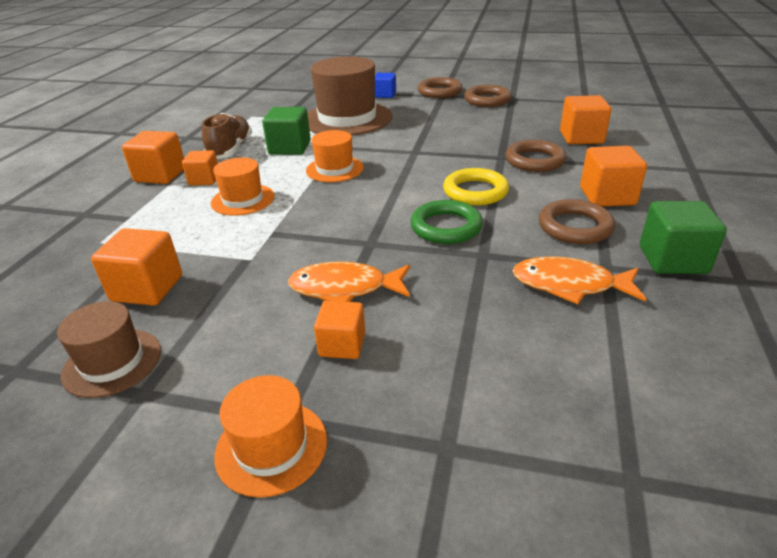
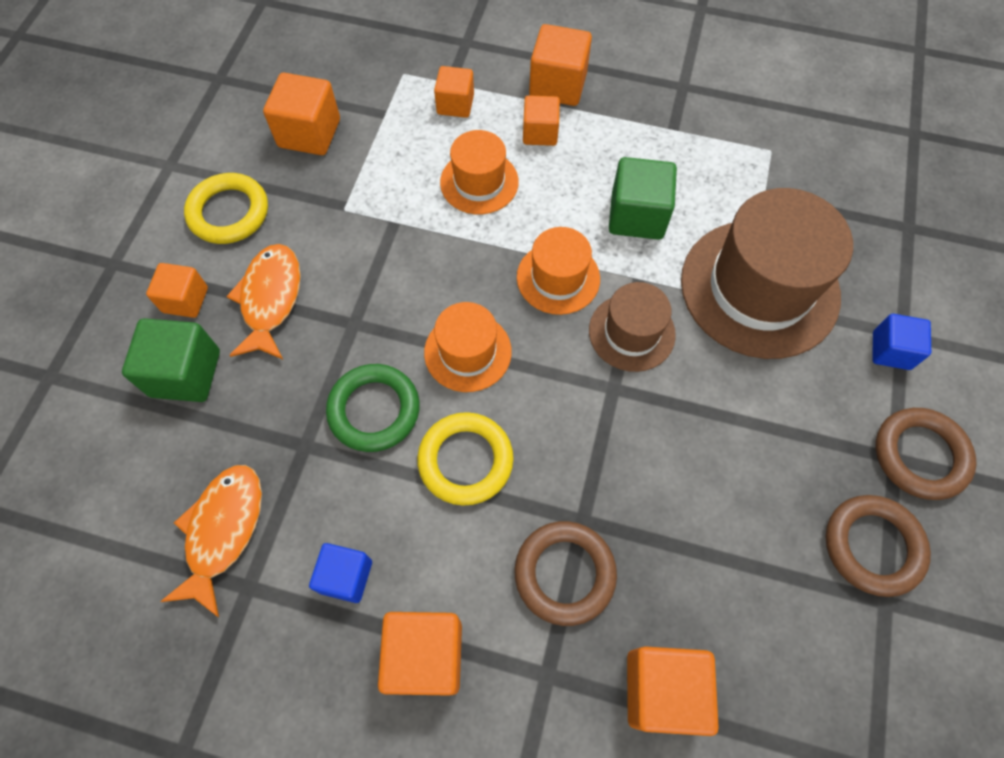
camera: 90 degrees right, 30 degrees up
brown hat [57,301,161,398] -> brown hat moved to [589,282,676,372]
brown shoe [202,113,252,159] -> none
orange hat [214,375,327,498] -> orange hat moved to [424,302,512,392]
brown ring [539,199,615,244] -> blue cube [309,543,372,603]
green cube [640,201,727,274] -> green cube moved to [122,318,220,402]
none -> yellow ring [184,173,268,244]
none -> orange cube [434,66,474,118]

